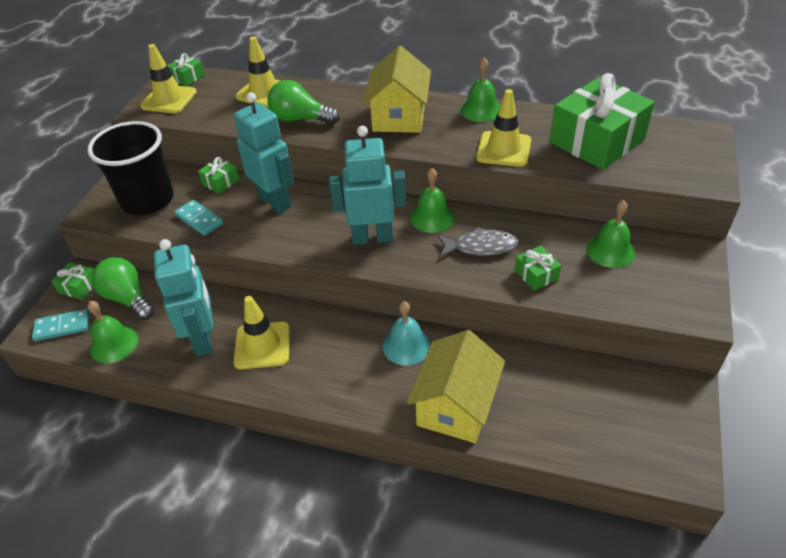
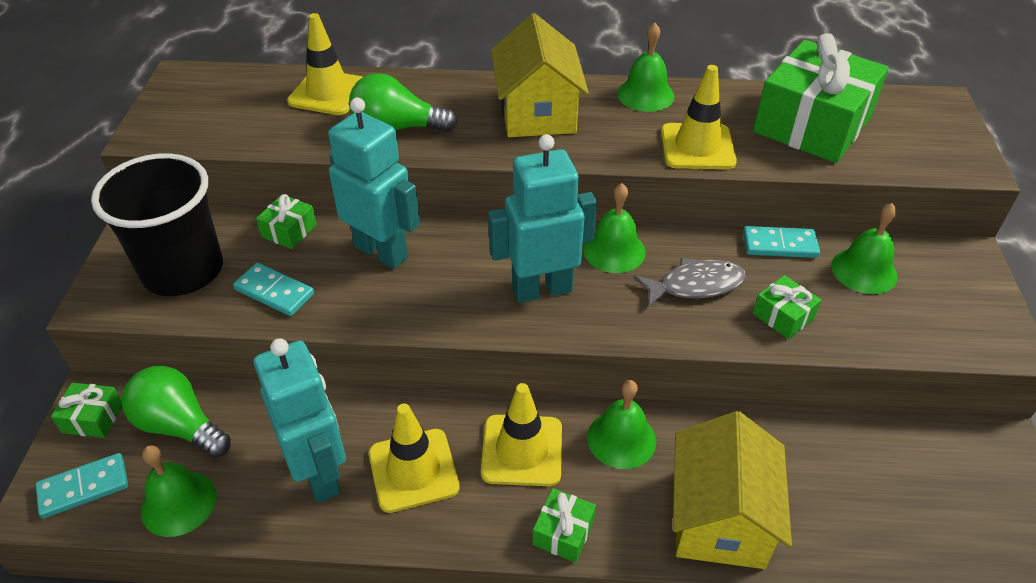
camera: 15 degrees left, 0 degrees up
yellow traffic cone [140,44,197,114] -> yellow traffic cone moved to [481,383,562,486]
green gift [167,53,205,86] -> green gift moved to [532,488,596,563]
turquoise bell [383,301,431,366] -> green bell [587,380,656,469]
none -> turquoise domino [743,226,820,258]

